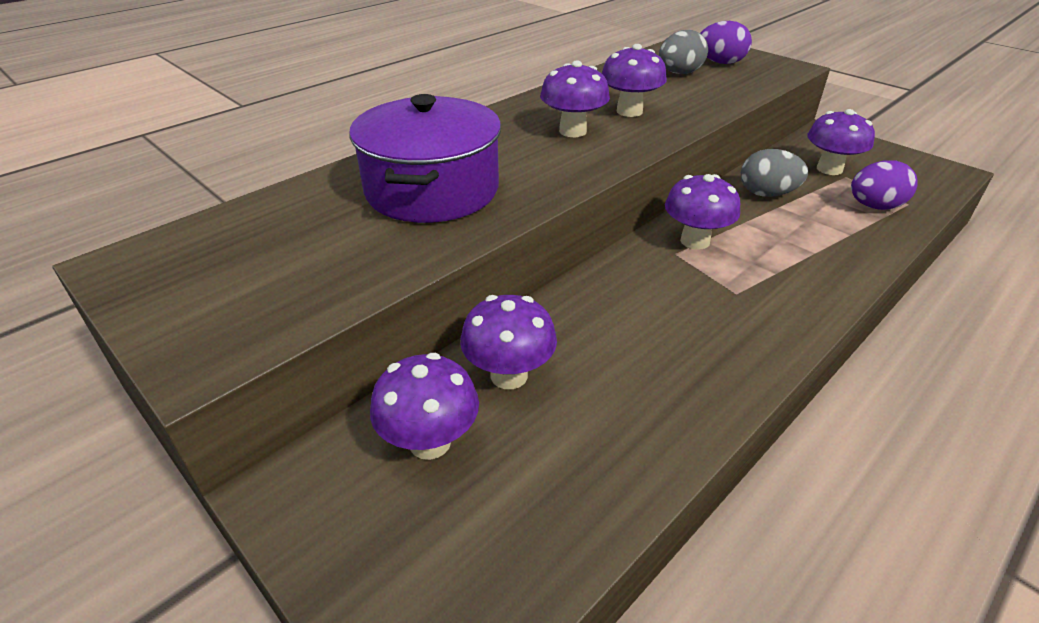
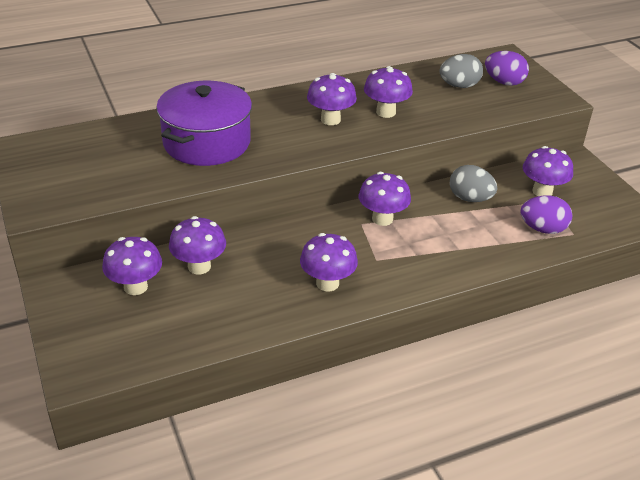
camera: 20 degrees right, 0 degrees up
none -> purple mushroom [300,233,358,291]

